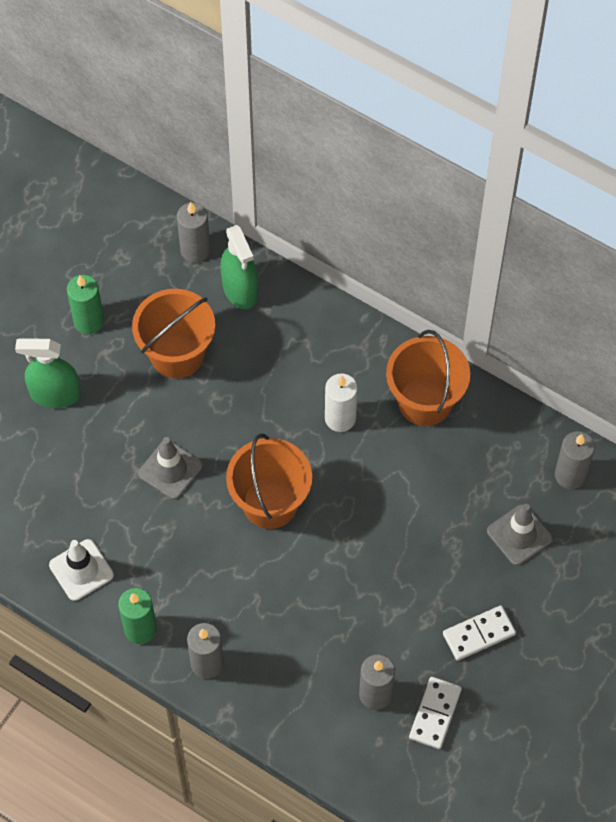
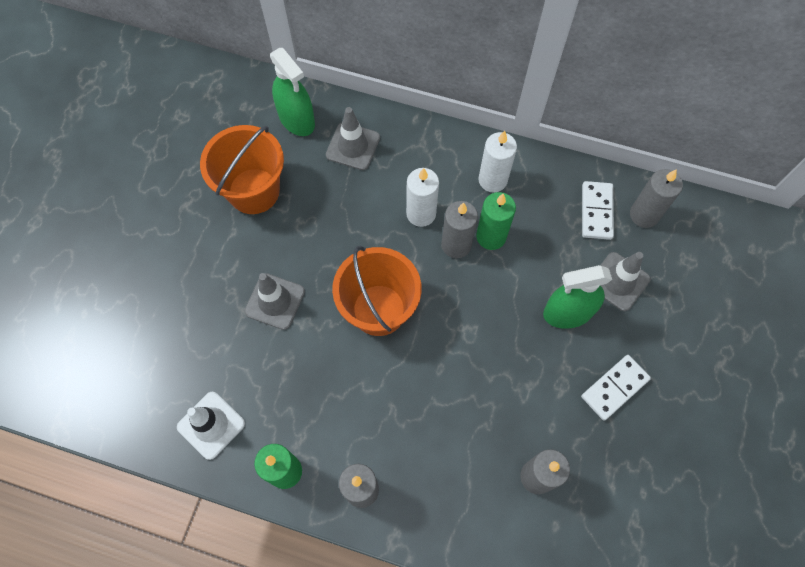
camera: 15 degrees left, 5 degrees up
green spray bottle [15,338,81,408] -> green spray bottle moved to [543,265,612,329]
green candle [67,275,104,334] -> green candle moved to [476,192,516,250]
grey candle [177,202,210,263] -> grey candle moved to [441,201,478,258]
orange bucket [386,330,470,426] -> white candle [479,131,517,193]
white domino [409,677,462,749] -> white domino moved to [582,181,614,240]
none -> grey traffic cone [326,107,380,170]

